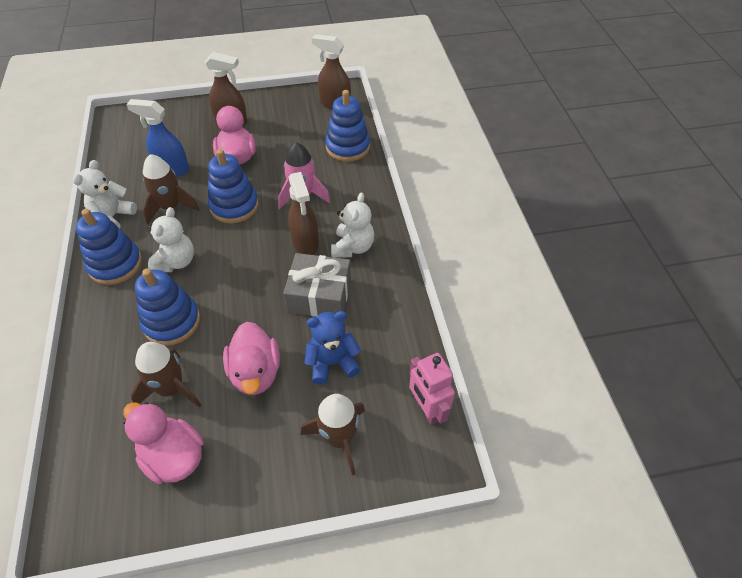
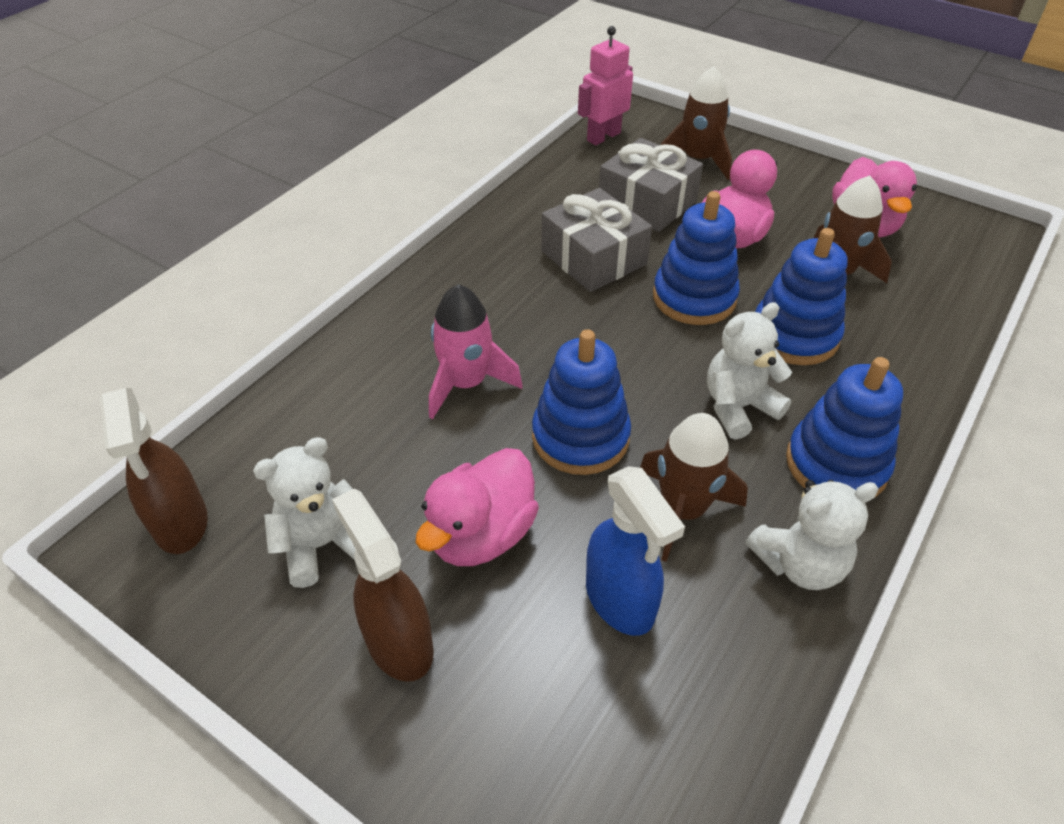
camera: 135 degrees left, 5 degrees down
brown spray bottle [288,172,319,255] -> none
blue teddy bear [305,311,361,385] -> grey gift [599,138,703,232]
blue stacking toy [325,90,370,162] -> blue stacking toy moved to [653,191,740,325]
white teddy bear [331,192,374,258] -> white teddy bear moved to [253,437,356,588]
pink robot [409,353,455,425] -> pink robot turned 150 degrees counterclockwise [578,26,633,145]

